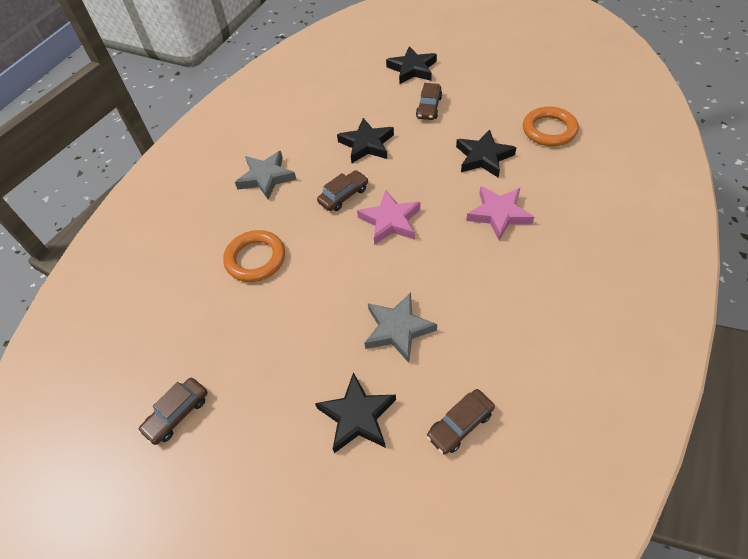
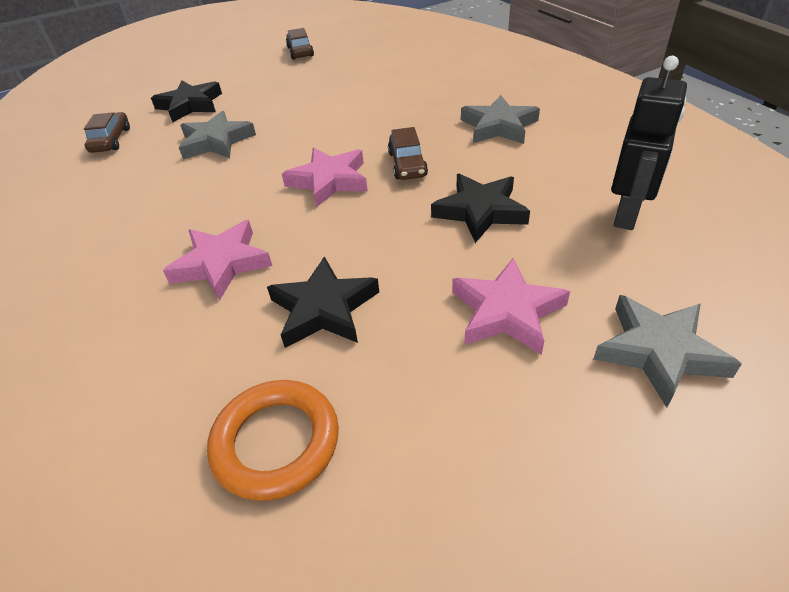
camera: 125 degrees right, 10 degrees down
orange ring [223,230,285,282] -> none
black star [386,46,437,84] -> grey star [594,295,742,408]
brown car [416,83,442,120] -> pink star [452,258,570,355]
none -> black robot [611,56,687,230]

